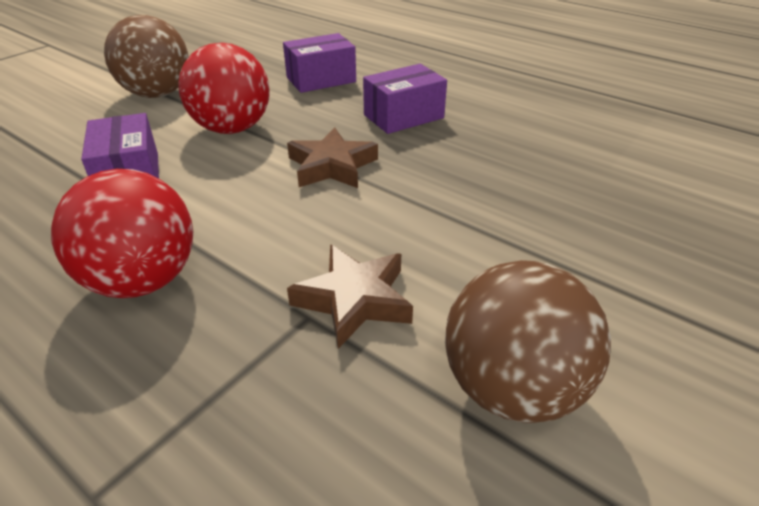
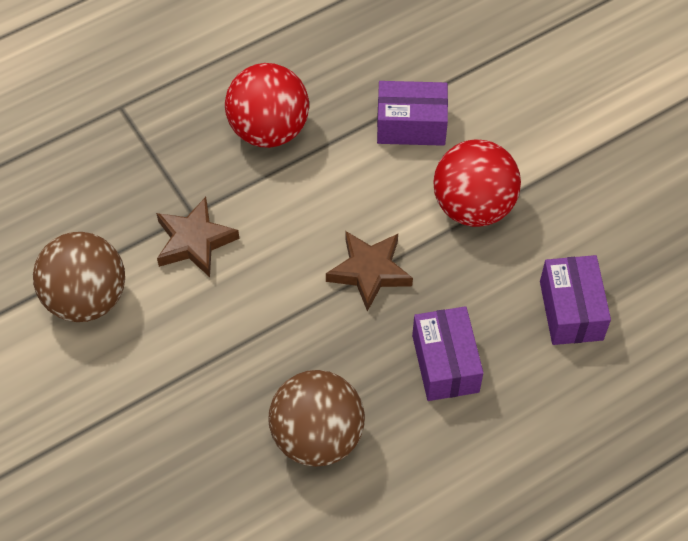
camera: 110 degrees right, 20 degrees up
brown ball [104,15,188,98] -> brown ball moved to [269,370,365,467]

